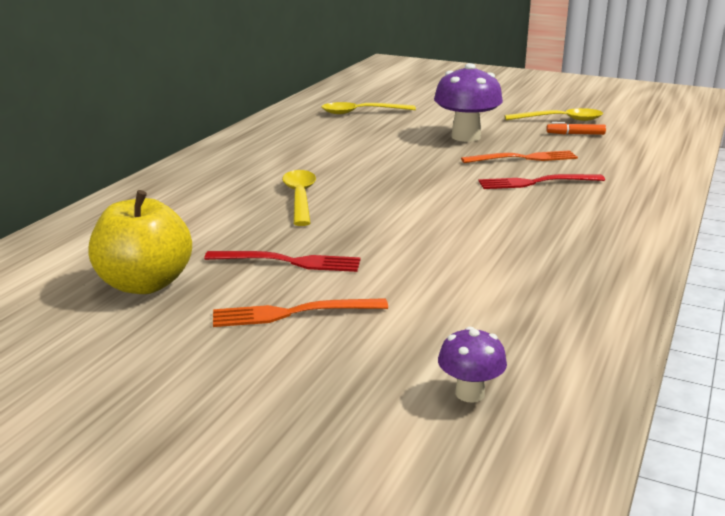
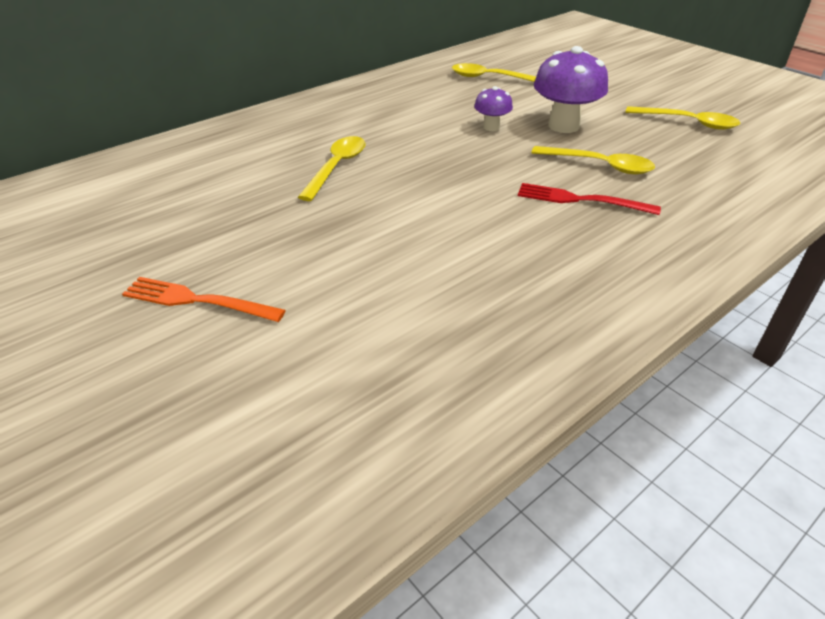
camera: 25 degrees right, 15 degrees up
yellow apple [88,190,192,294] -> none
red fork [204,251,360,272] -> none
purple mushroom [438,327,507,403] -> purple mushroom moved to [474,86,513,131]
orange fork [461,150,578,163] -> yellow spoon [531,146,655,174]
orange marker [546,122,606,135] -> none

